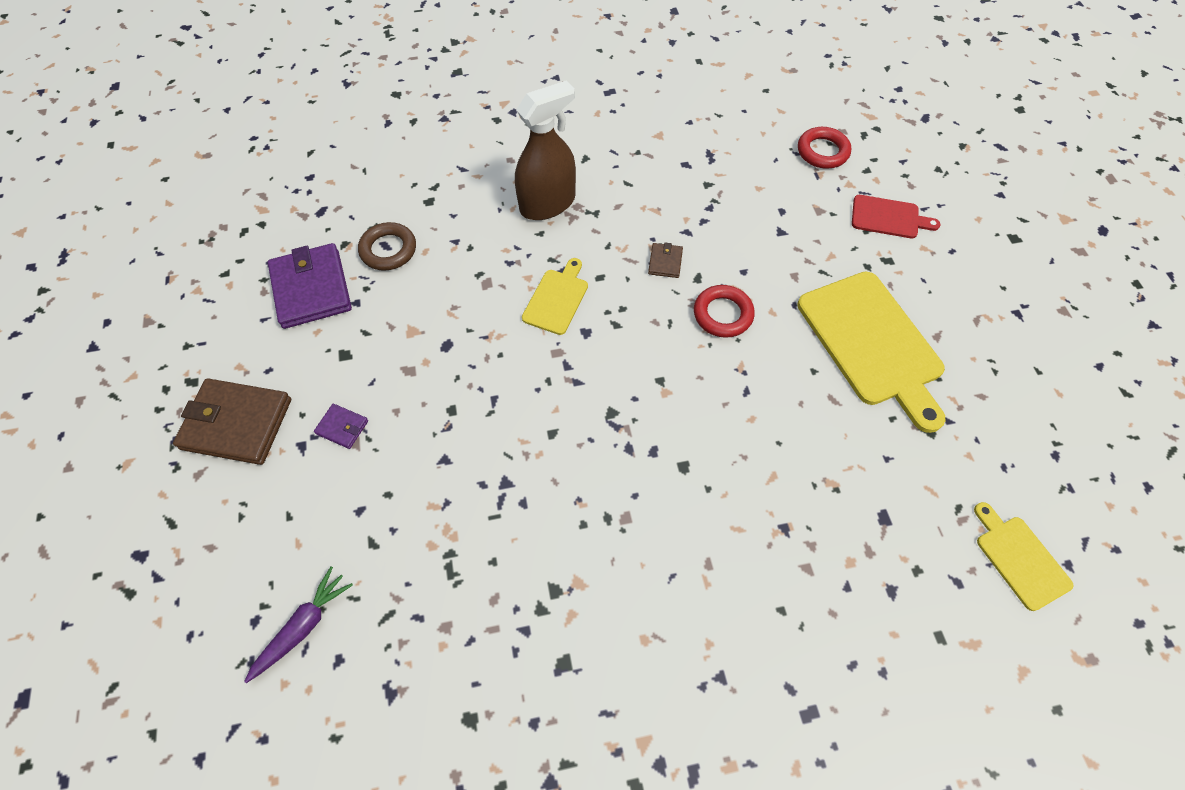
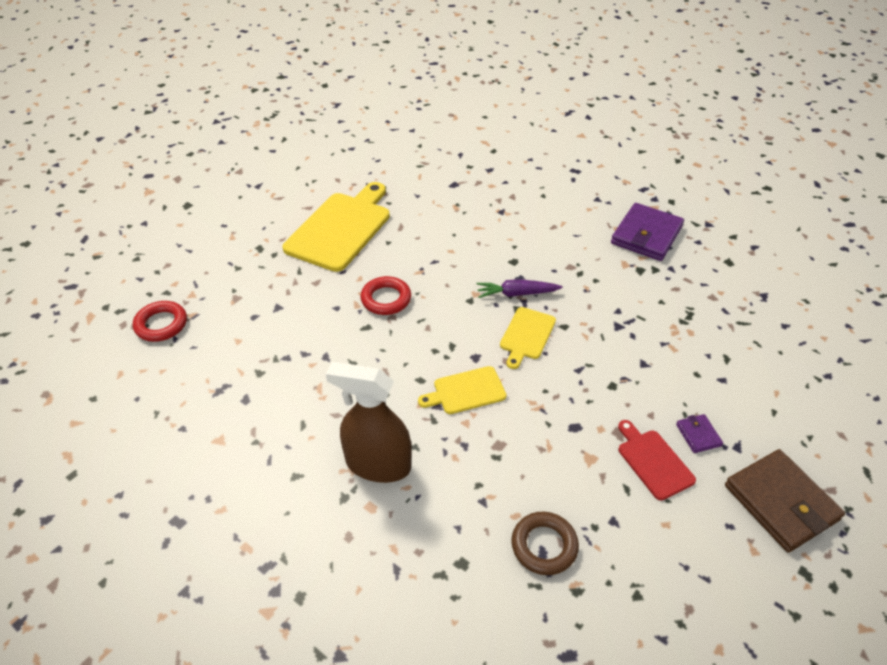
camera: 130 degrees left, 15 degrees down
purple carrot [244,566,353,683] -> purple carrot moved to [476,279,563,298]
purple wallet [268,243,352,329] -> purple wallet moved to [611,203,684,261]
brown wallet [648,243,683,278] -> none
red cutting board [852,195,940,238] -> red cutting board moved to [618,420,696,500]
yellow cutting board [974,502,1073,611] -> yellow cutting board moved to [500,307,556,369]

